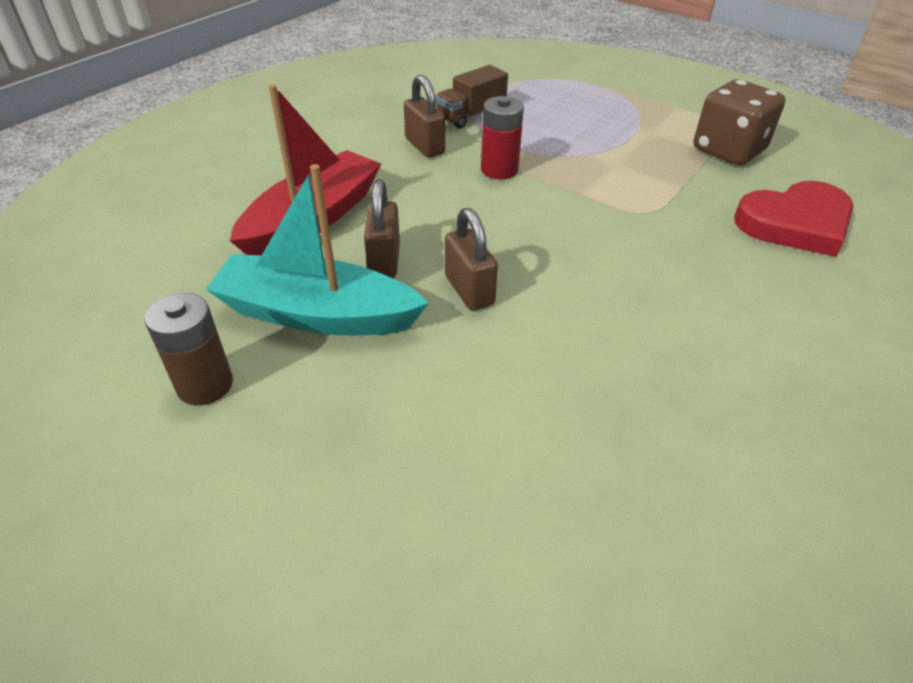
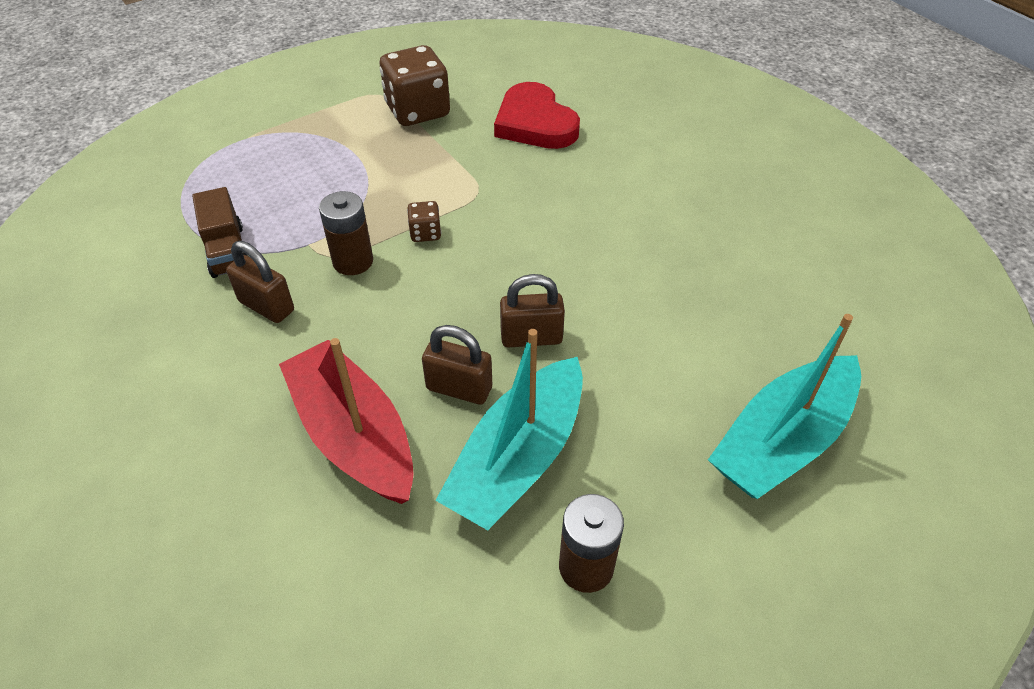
camera: 70 degrees left, 5 degrees up
brown padlock [404,75,445,158] -> brown padlock turned 45 degrees clockwise [226,241,294,323]
red battery [481,96,524,179] -> brown battery [319,191,373,275]
red heart [734,181,854,257] -> red heart turned 150 degrees clockwise [494,82,580,149]
none -> brown dice [407,201,441,242]
none -> turquoise boat [708,314,861,499]

